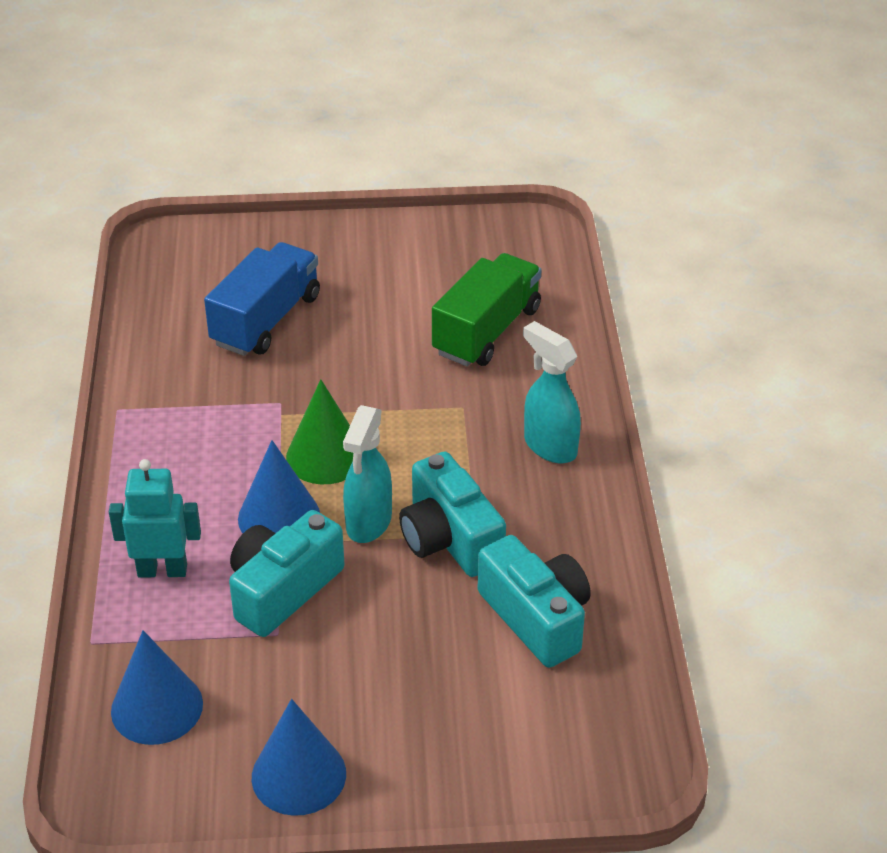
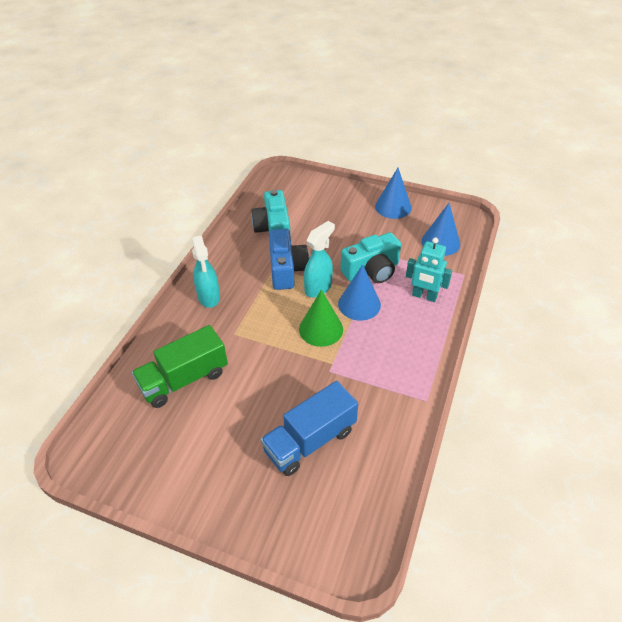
camera: 155 degrees left, 5 degrees up
turquoise camera [399,451,506,577] -> blue camera [269,229,309,290]

